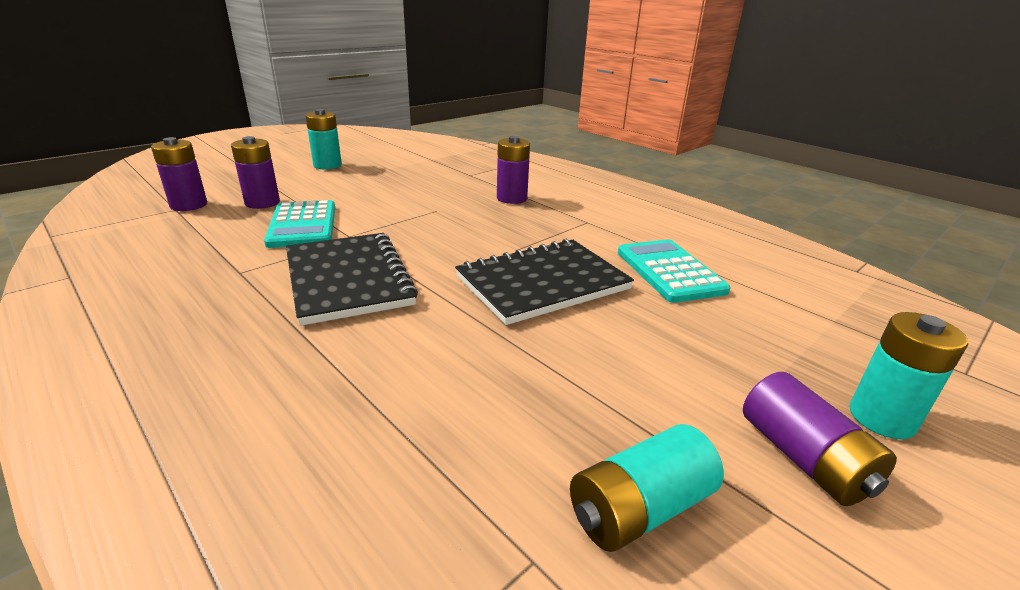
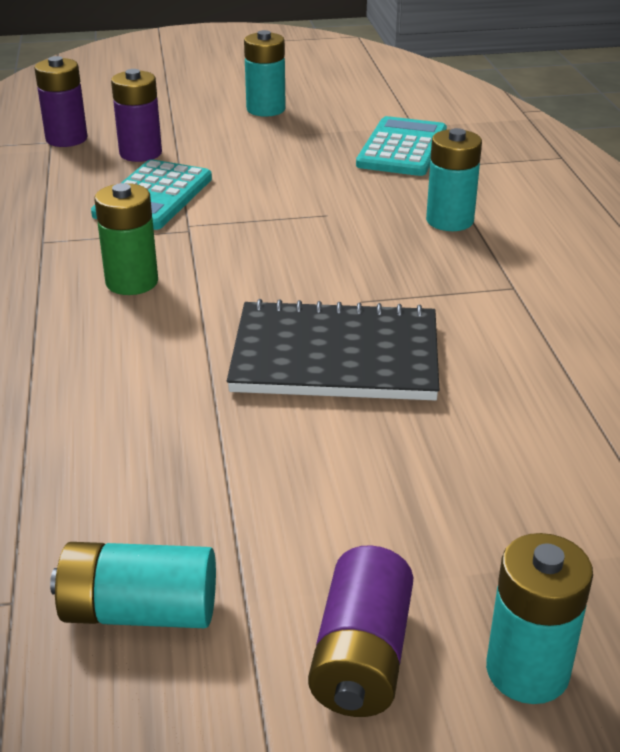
camera: 35 degrees right, 5 degrees up
black notebook [286,233,418,326] -> green battery [95,183,158,295]
purple battery [497,136,530,204] -> turquoise battery [426,128,482,231]
turquoise calculator [618,239,731,303] -> turquoise calculator moved to [356,116,447,176]

